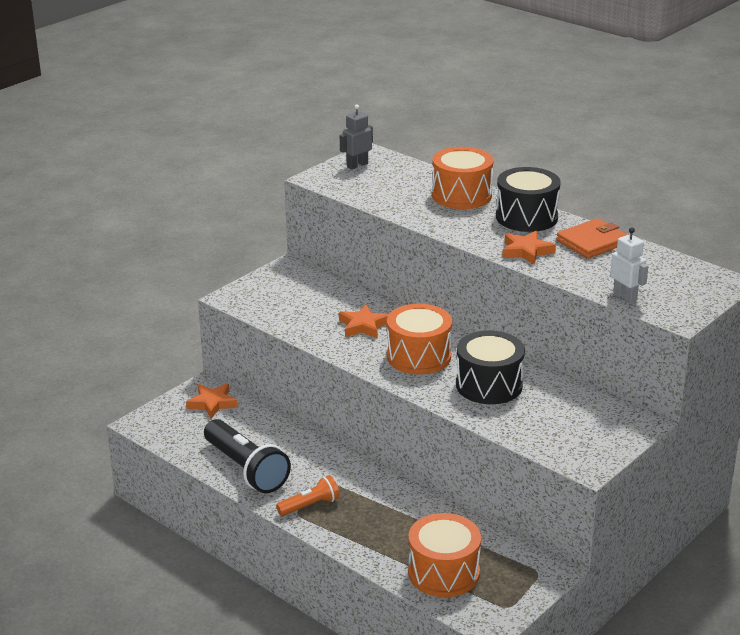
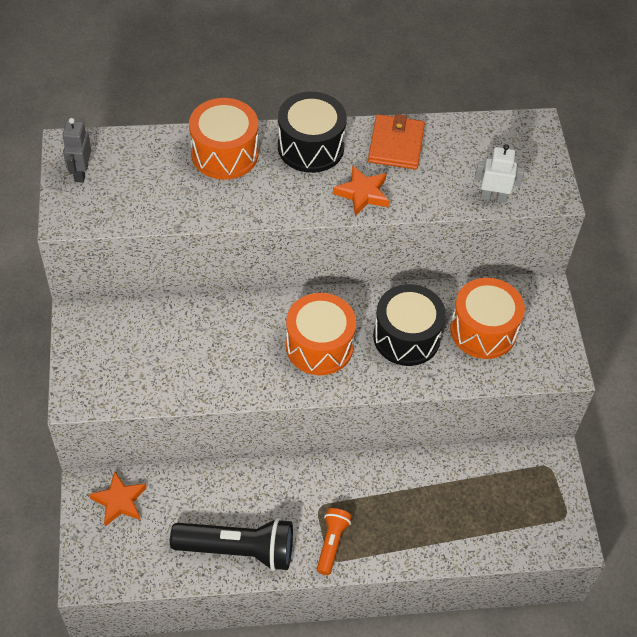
camera: 50 degrees left, 25 degrees up
orange star [339,304,389,339] -> none
orange drum [408,513,481,597] -> orange drum moved to [450,278,525,359]

